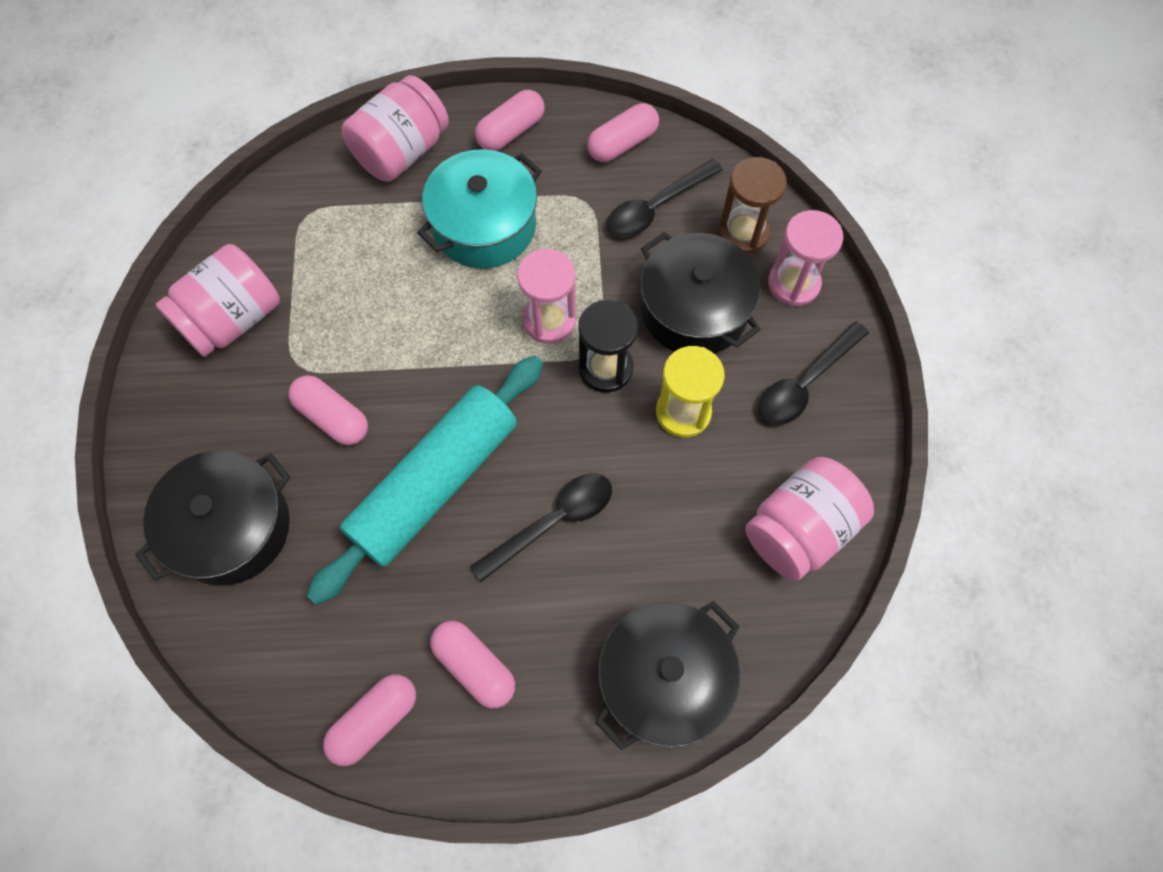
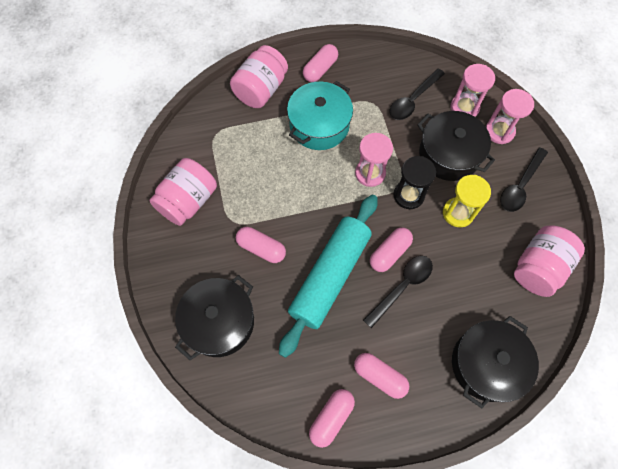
camera: 10 degrees left, 0 degrees up
pink capsule [587,103,659,162] -> pink capsule moved to [370,227,413,272]
brown hourglass [718,157,787,254] -> pink hourglass [451,64,495,117]

